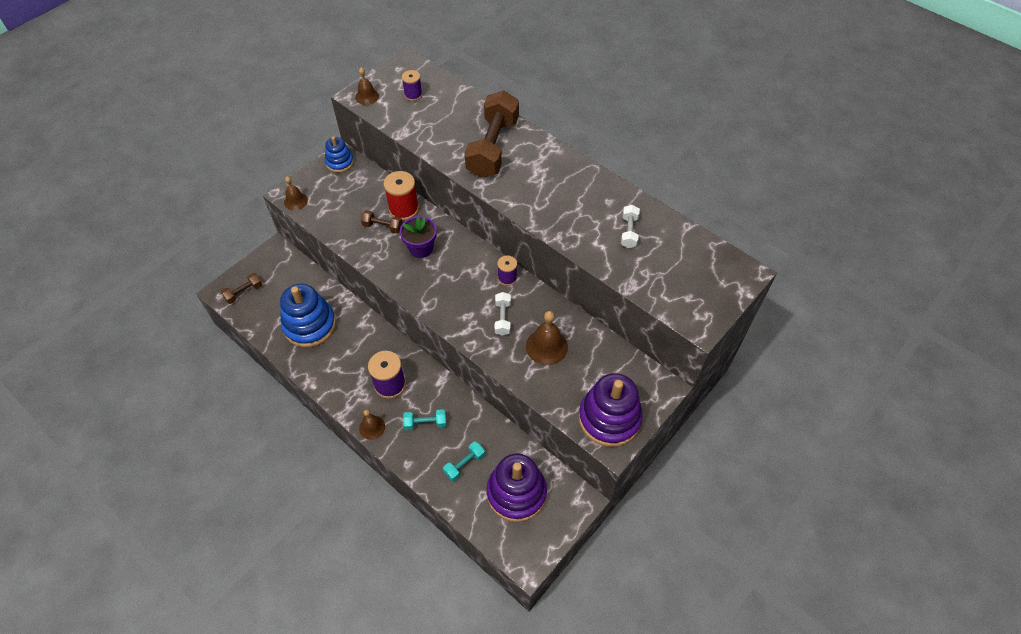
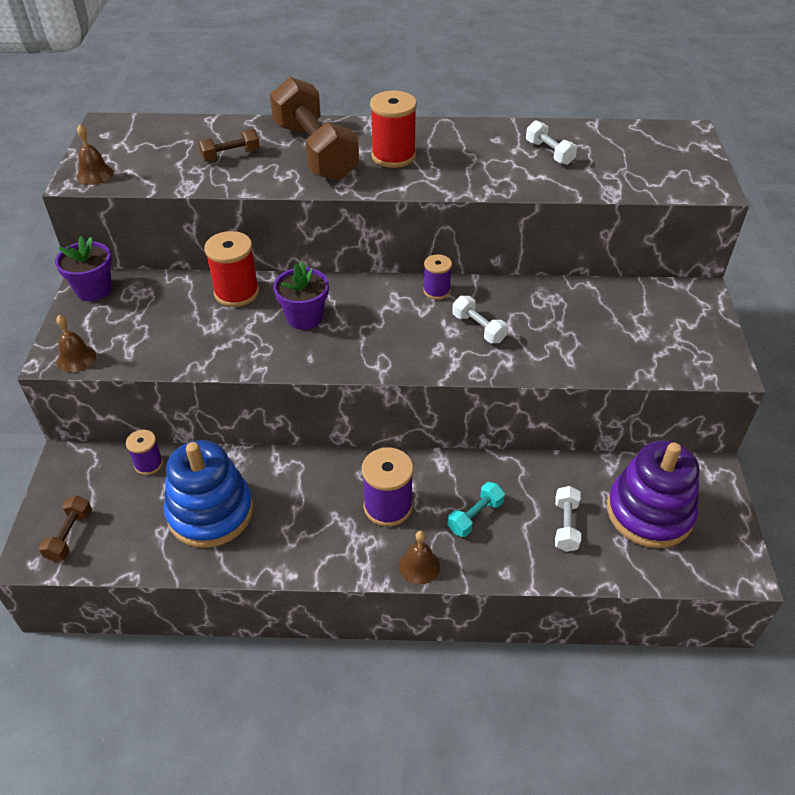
camera: 40 degrees left, 10 degrees down
blue stacking toy [325,136,354,173] -> purple flower pot [55,236,112,301]
brown dumbbell [361,210,403,233] -> brown dumbbell moved to [199,129,260,162]
purple spool [402,70,422,101] -> purple spool moved to [126,430,163,475]
turquoise dumbbell [443,441,485,481] -> white dumbbell [555,486,581,552]
brown bell [526,311,568,365] -> none
purple stacking toy [579,373,643,447] -> none
none -> red spool [370,91,417,168]

